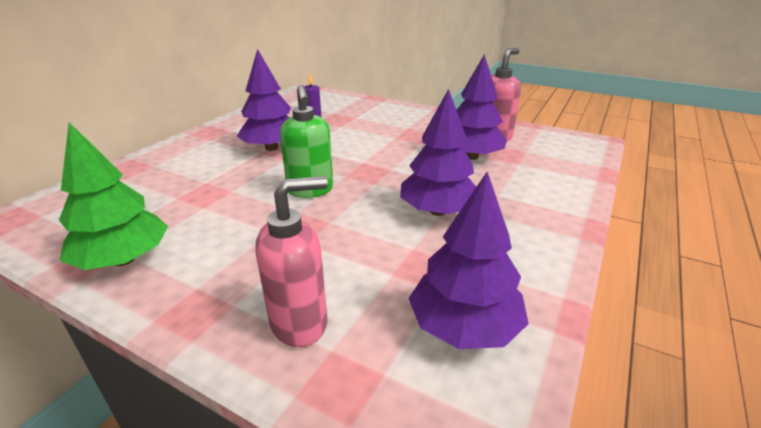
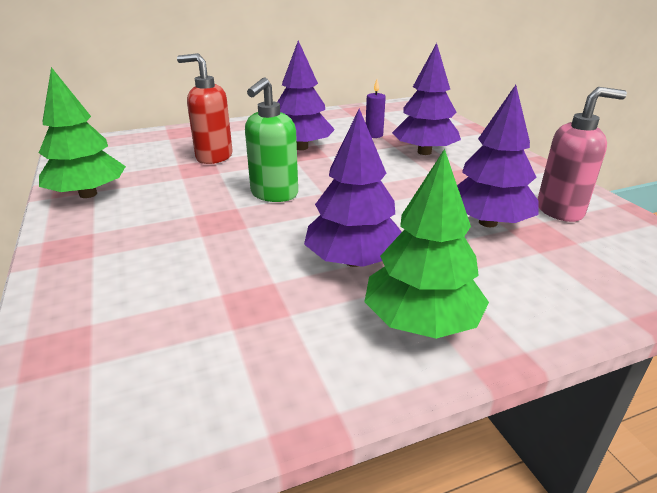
camera: 40 degrees right, 0 degrees up
pink soap dispenser [255,176,328,347] -> none
purple tree [408,172,529,349] -> purple tree moved to [392,43,461,155]
none -> red soap dispenser [177,53,232,164]
none -> green tree [364,149,489,339]

